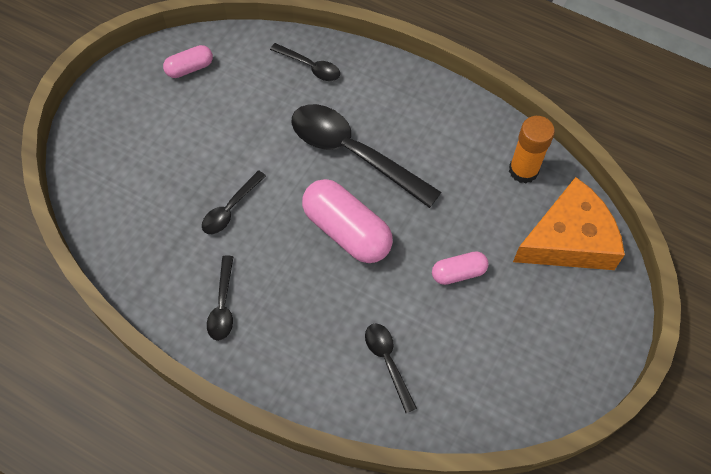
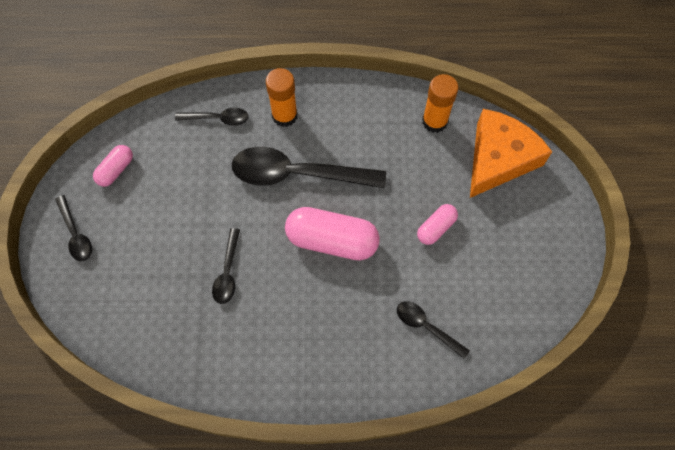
camera: 30 degrees left, 5 degrees up
black spoon [207,256,233,341] -> black spoon moved to [55,195,92,261]
none -> orange glue stick [266,68,298,127]

